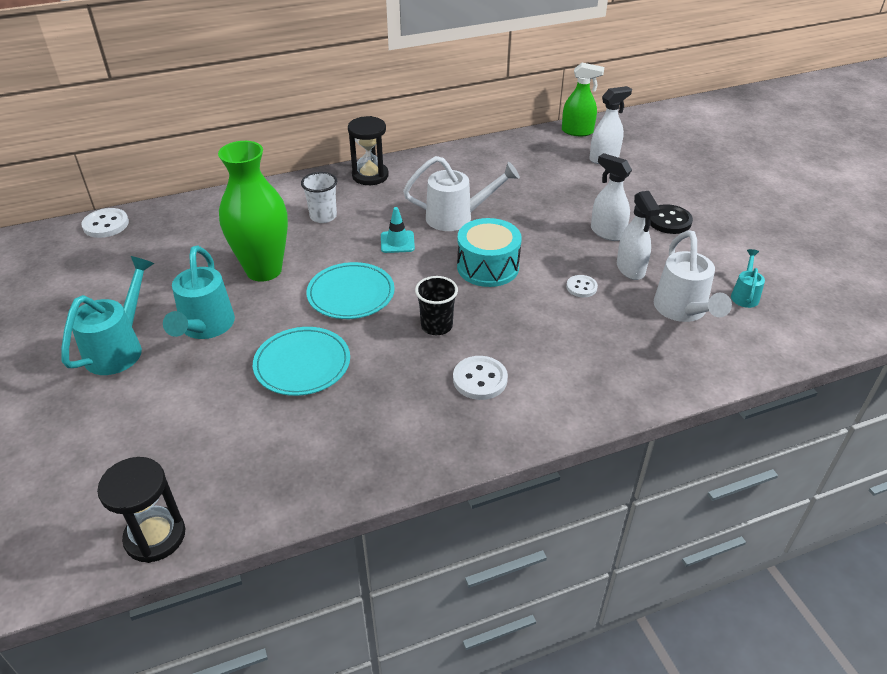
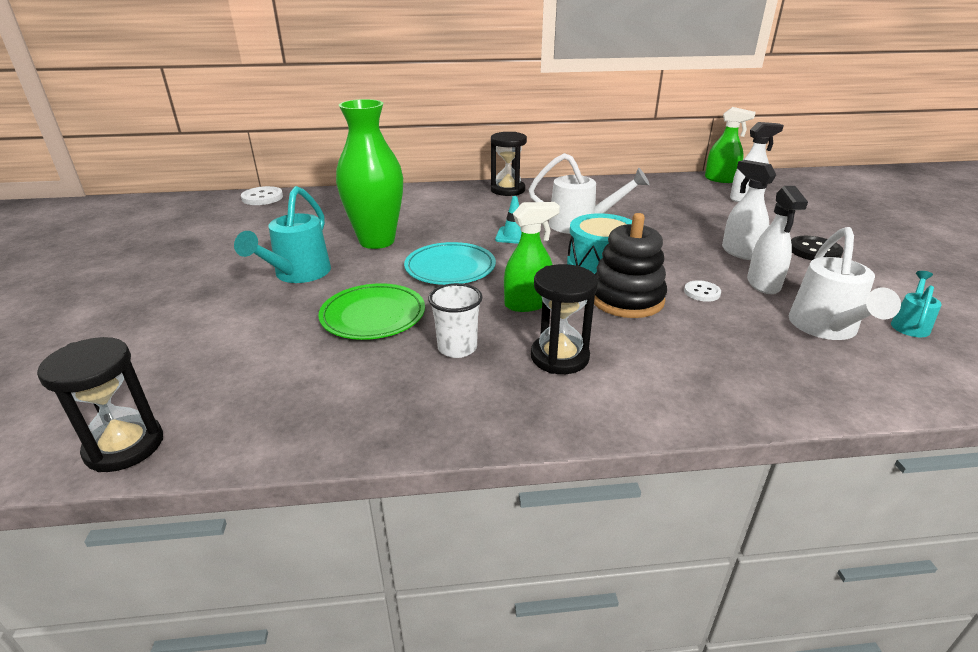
camera: 15 degrees right, 10 degrees down
turquoise watering can [61,256,154,375] -> none
turquoise plate [253,327,350,396] -> green plate [318,283,425,340]
white cup [301,172,337,223] -> white cup moved to [428,283,483,358]
black cup [415,276,458,335] -> green spray bottle [504,202,560,312]
white button [453,356,508,400] -> black hourglass [531,264,598,374]
none -> black stacking toy [594,213,667,318]

